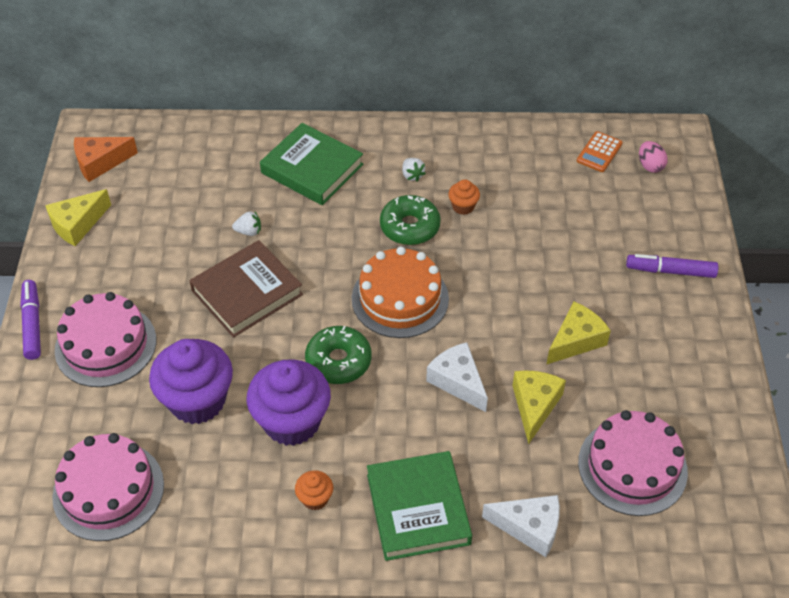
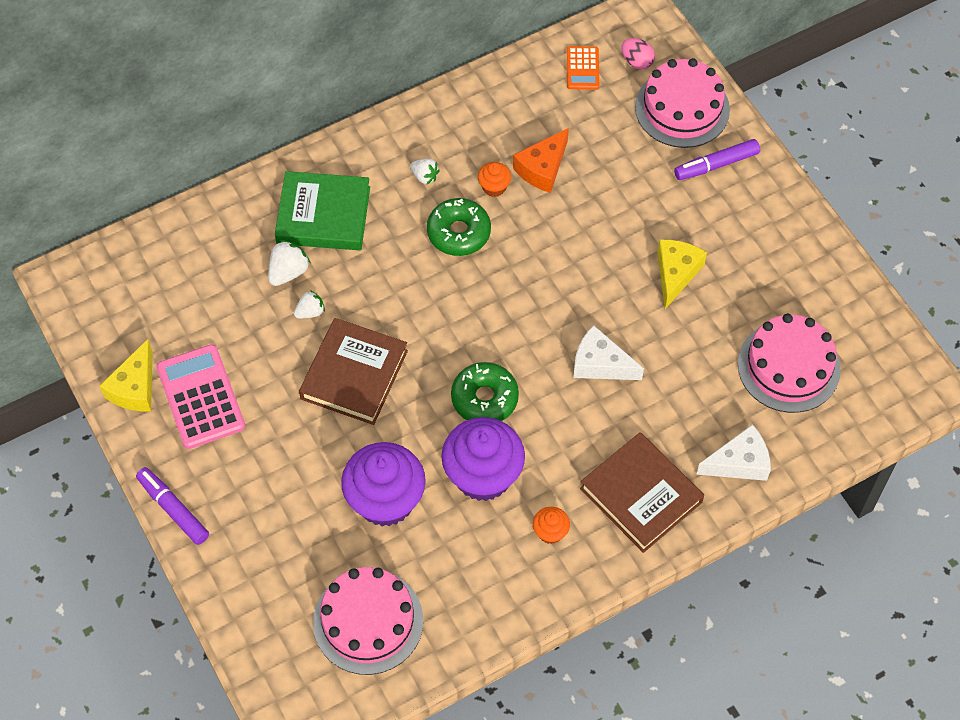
camera: 30 degrees left, 10 degrees up
pink cake [55,292,156,387] -> pink cake moved to [635,58,730,148]
orange cheese [74,137,138,182] -> orange cheese moved to [513,128,569,193]
orange cake [352,247,449,338] -> none
green book [367,451,472,561] -> brown book [580,432,704,553]
yellow cheese [512,370,566,444] -> none
none -> pink calculator [156,344,245,449]
none -> white strawberry [268,240,311,286]

